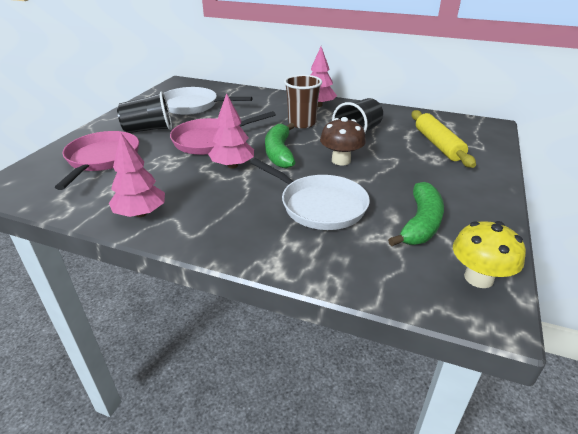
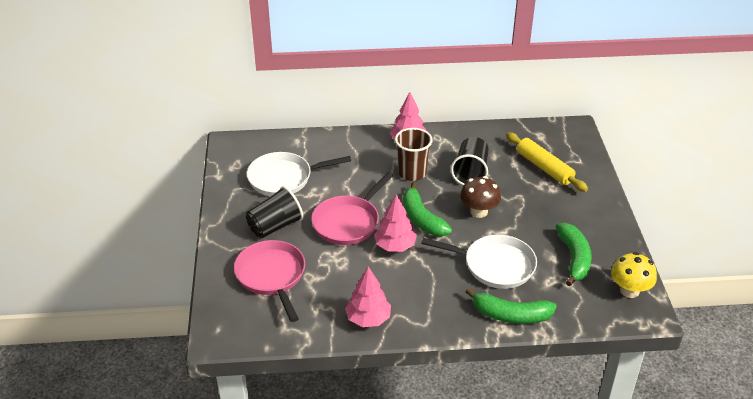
camera: 25 degrees left, 5 degrees up
none -> green banana [465,288,557,324]

